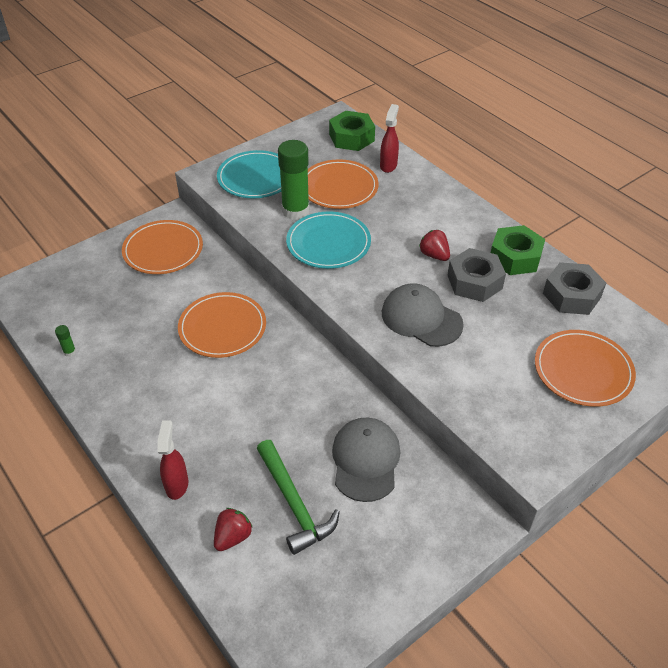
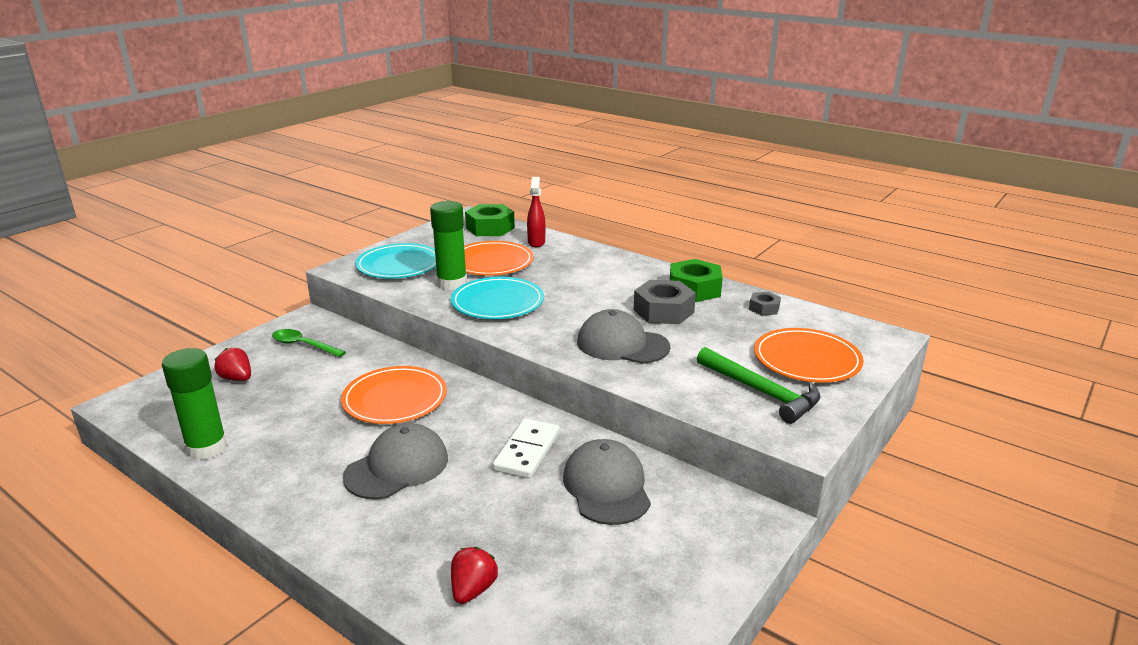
camera: 15 degrees left, 20 degrees down
green glue stick [55,325,76,357] -> green glue stick [162,348,228,460], size x2.49
orange plate [122,220,203,274] -> green spoon [272,329,346,357]
red spray bottle [157,421,188,500] -> none
green hammer [257,440,340,555] -> green hammer moved to [697,347,820,424]
red strawberry [419,230,450,261] -> red strawberry moved to [215,348,251,381]
grey nut [543,262,606,315] -> grey nut [749,292,781,316], size x0.53
none -> grey cap [343,423,448,500]
none -> white domino [493,418,560,479]

